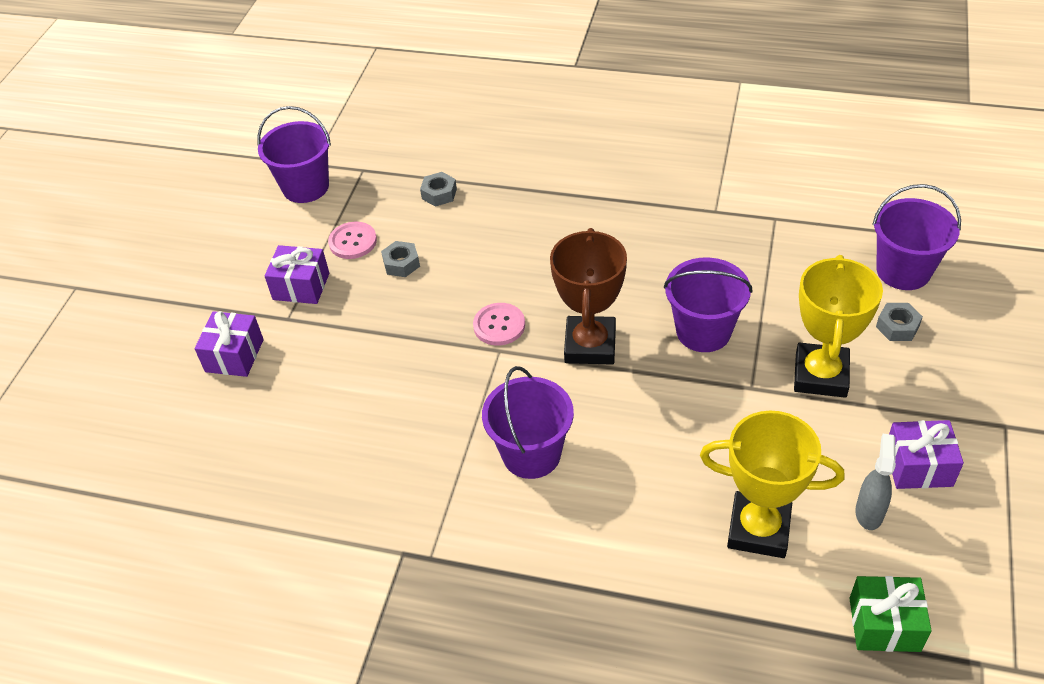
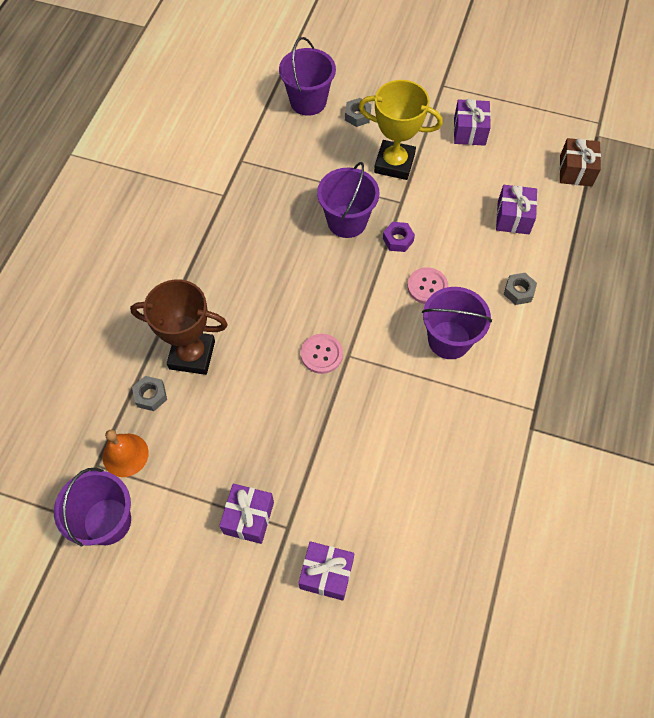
camera: 90 degrees left, 15 degrees up
pink button [328,222,377,259] -> pink button moved to [407,267,448,304]
grey nut [381,241,420,277] -> grey nut moved to [504,273,537,305]
brown trophy [550,228,627,365] -> brown trophy moved to [130,279,228,375]
yellow trophy [700,410,845,558] -> purple gift [496,185,537,234]
green gift [849,576,932,652] -> brown gift [560,138,601,187]
grey spray bottle [855,434,896,530] -> none
none -> orange bell [103,430,149,477]
none -> purple nut [383,222,415,252]

